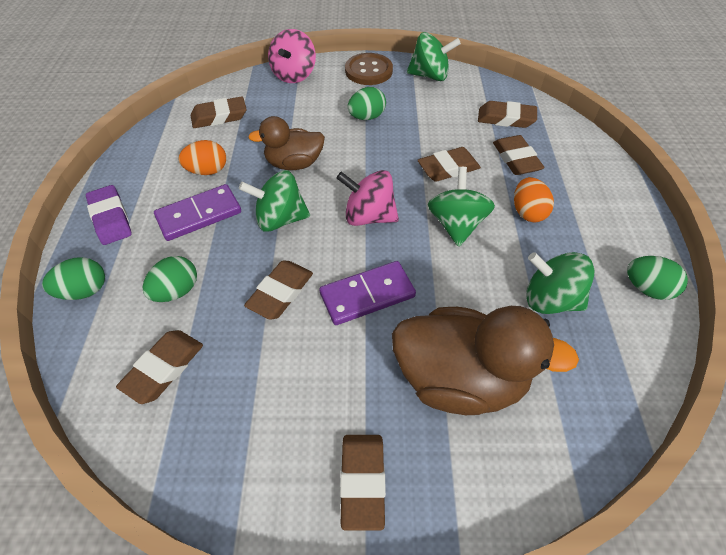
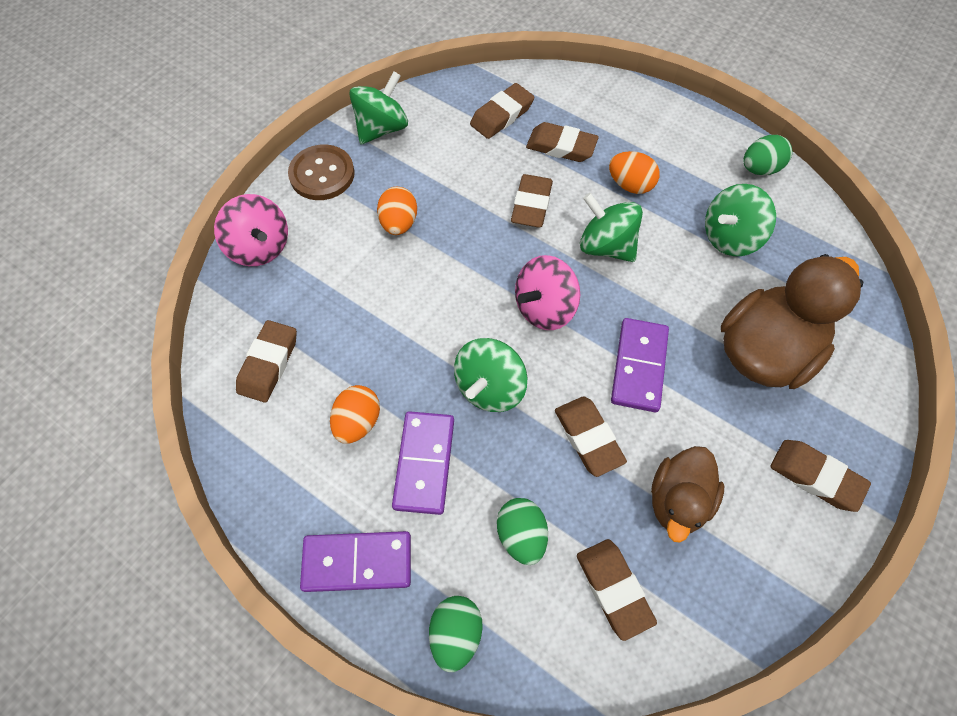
camera: 55 degrees left, 10 degrees up
purple eraser [86,185,132,245] -> purple domino [300,531,411,592]
brown duck [248,116,325,170] -> brown duck moved to [651,446,724,543]
green egg [348,87,386,120] -> orange egg [377,187,417,235]

